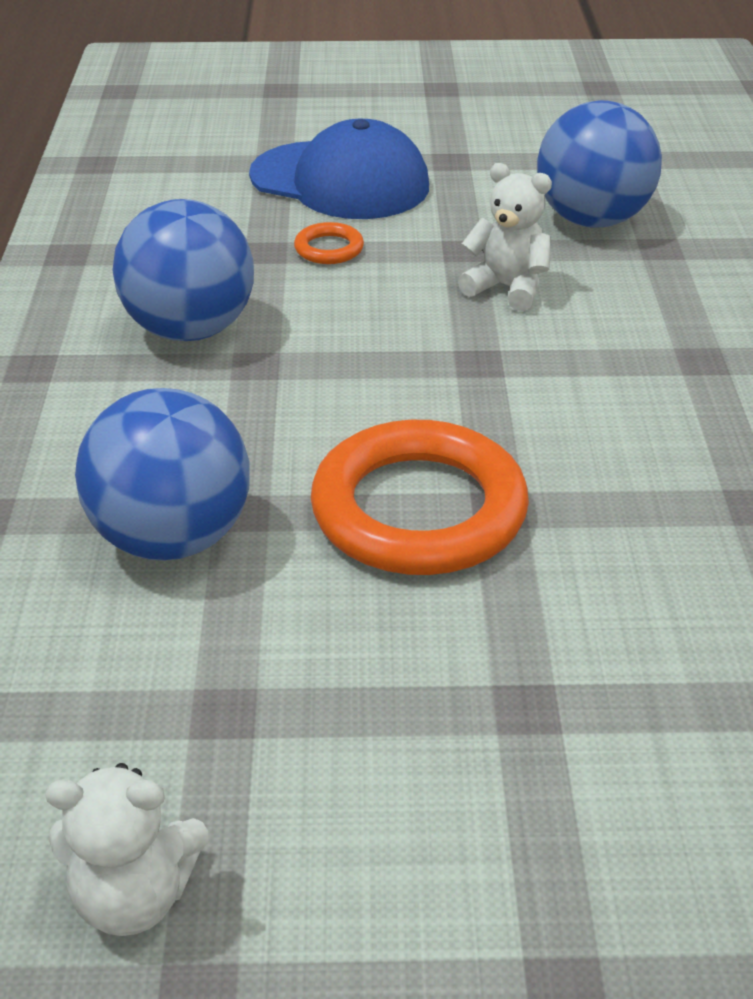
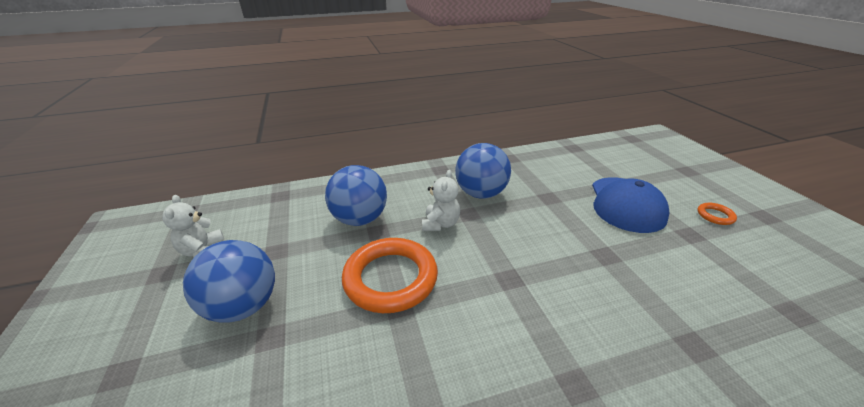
camera: 75 degrees right, 5 degrees down
orange ring [294,222,364,264] -> orange ring moved to [698,203,737,225]
white teddy bear [458,163,552,311] -> white teddy bear moved to [422,170,460,231]
blue ball [537,100,662,228] -> blue ball moved to [183,240,275,323]

